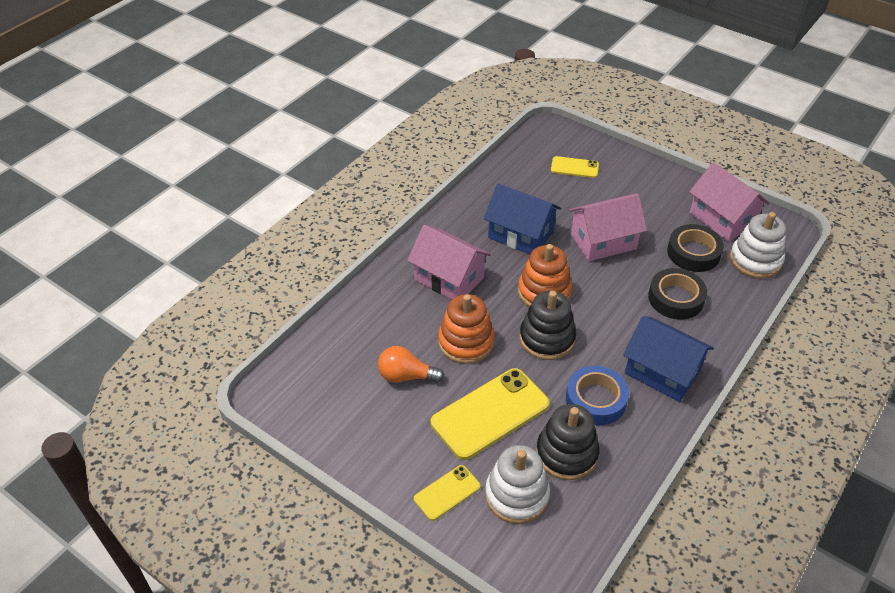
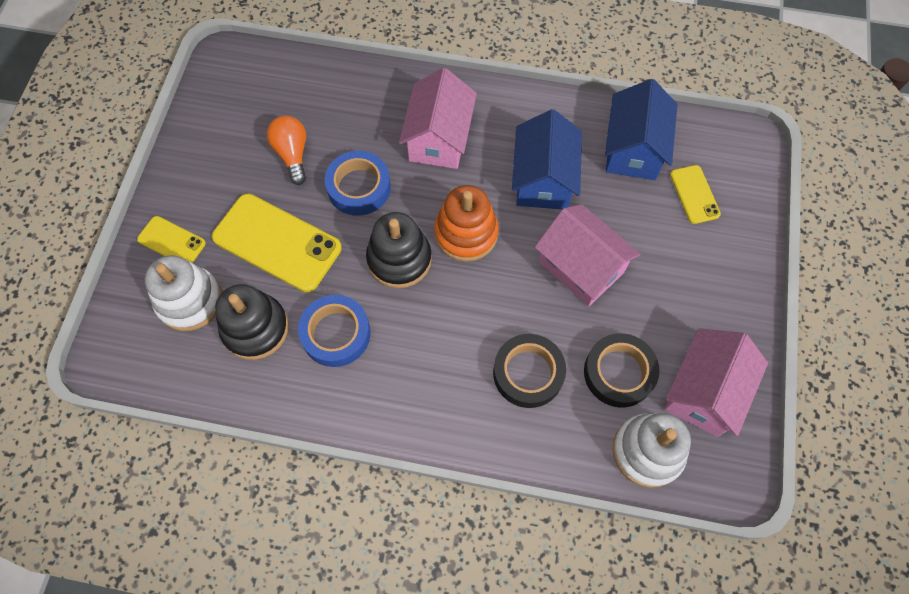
camera: 65 degrees right, 20 degrees up
orange stacking toy [438,294,495,364] -> blue tape [325,151,391,216]
blue house [623,316,713,402] -> blue house moved to [605,79,677,180]

